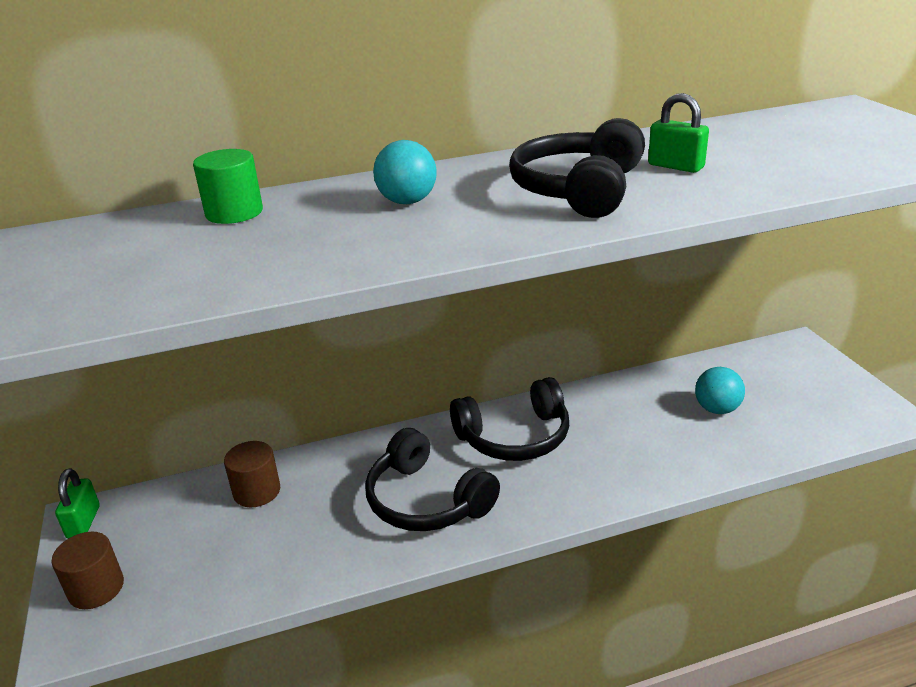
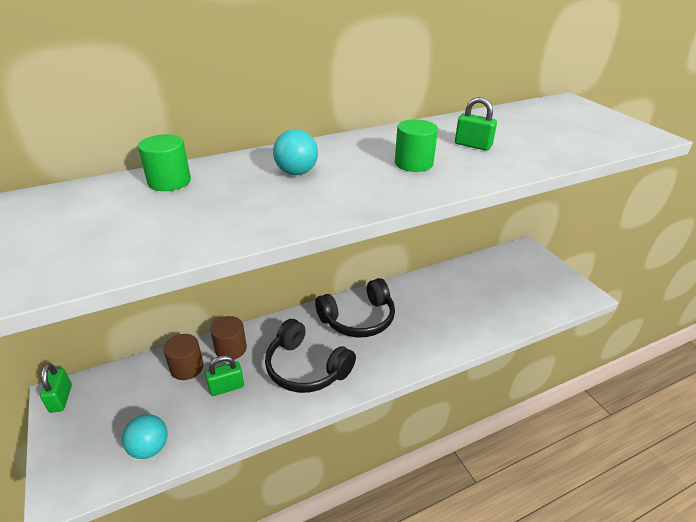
camera: 10 degrees left, 5 degrees up
brown cylinder [51,532,124,609] -> brown cylinder moved to [211,316,247,360]
black headphones [509,118,645,218] -> green cylinder [395,119,438,172]
turquoise ball [695,367,745,414] -> turquoise ball moved to [122,414,168,459]
none -> green padlock [205,355,244,396]

